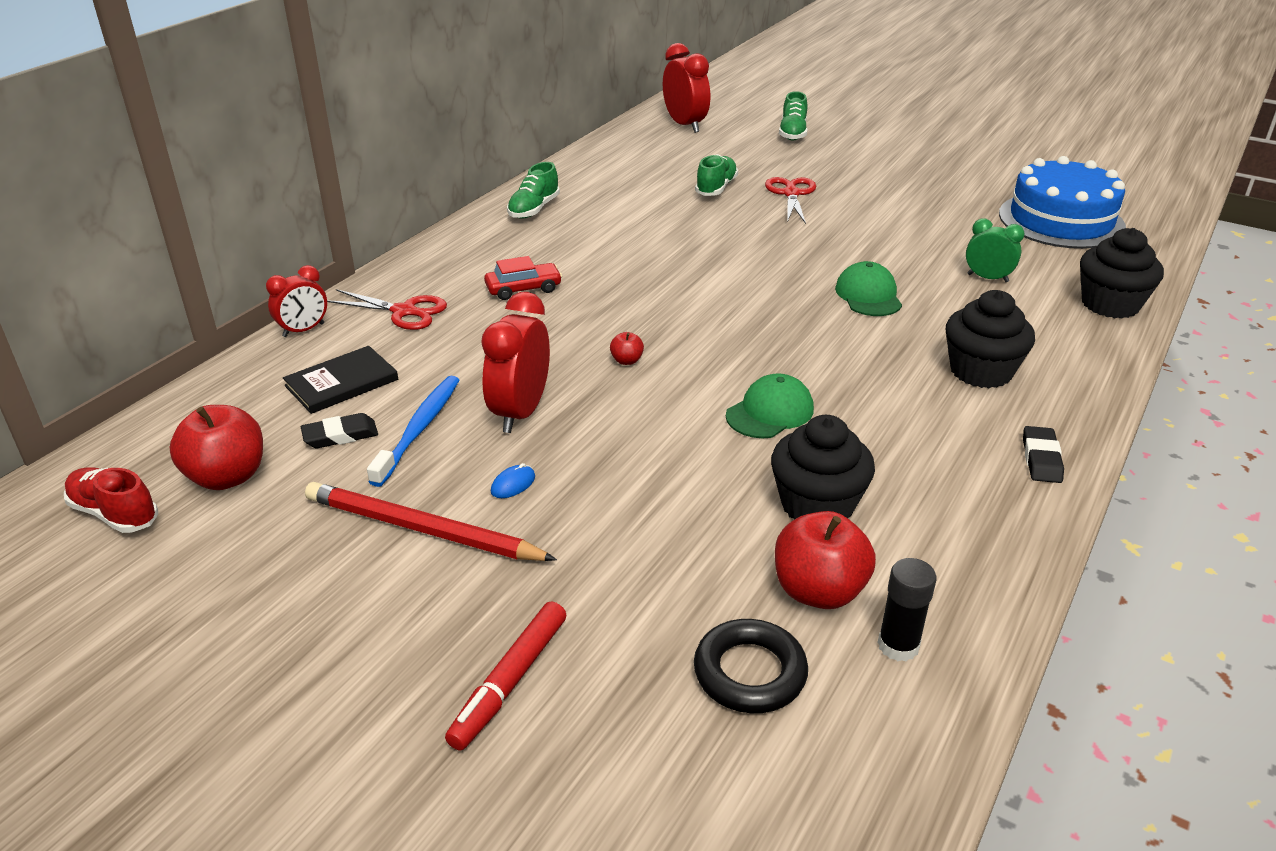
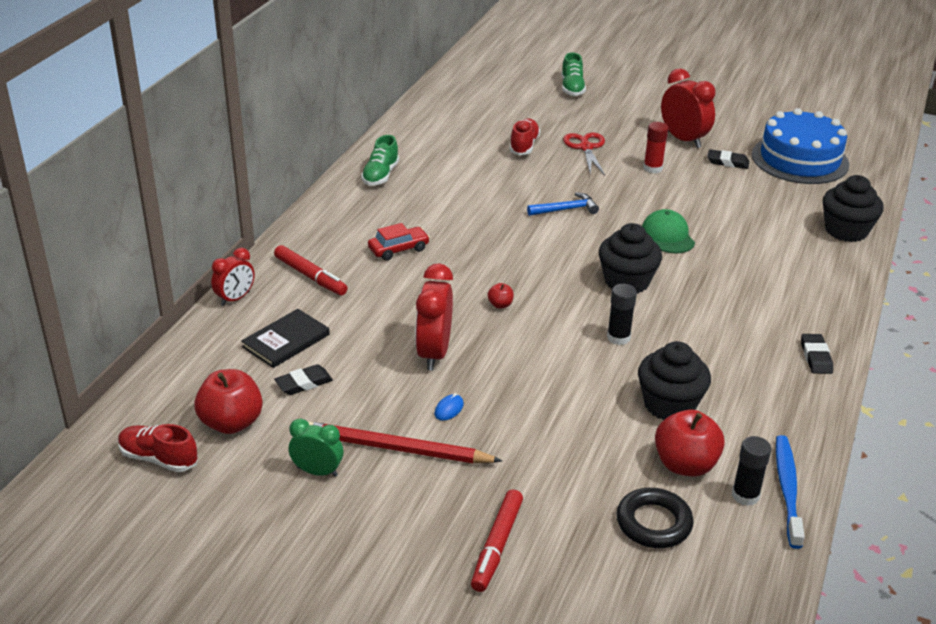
camera: 10 degrees left, 0 degrees up
red scissors [327,289,447,330] -> red marker [274,245,348,295]
blue toothbrush [367,376,459,487] -> blue toothbrush moved to [776,435,805,549]
red clock [663,43,710,133] -> red clock moved to [661,69,715,148]
green shoe [695,154,738,196] -> red shoe [510,118,540,155]
green cap [726,373,814,438] -> black glue stick [607,284,637,345]
black cupcake [946,290,1035,388] -> black cupcake moved to [599,223,662,294]
green clock [966,218,1024,282] -> green clock moved to [289,419,343,477]
none -> blue hammer [527,192,599,216]
none -> red glue stick [643,122,668,173]
none -> black eraser [707,149,750,169]

